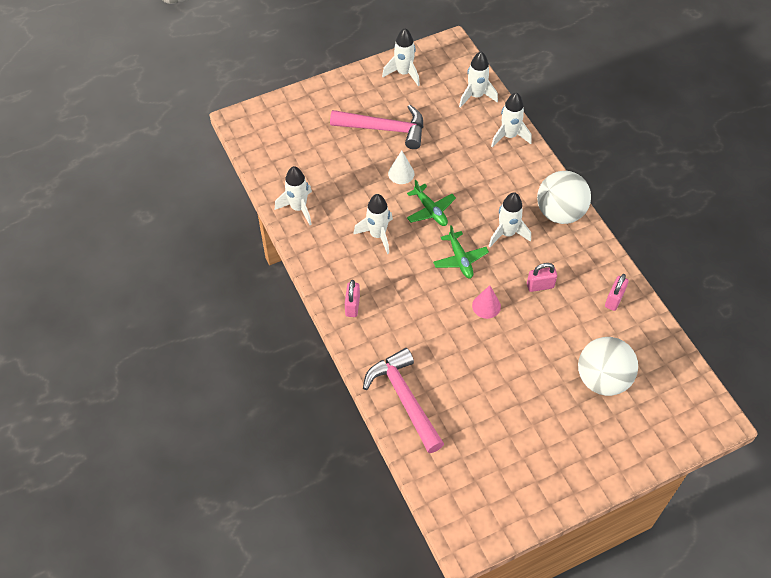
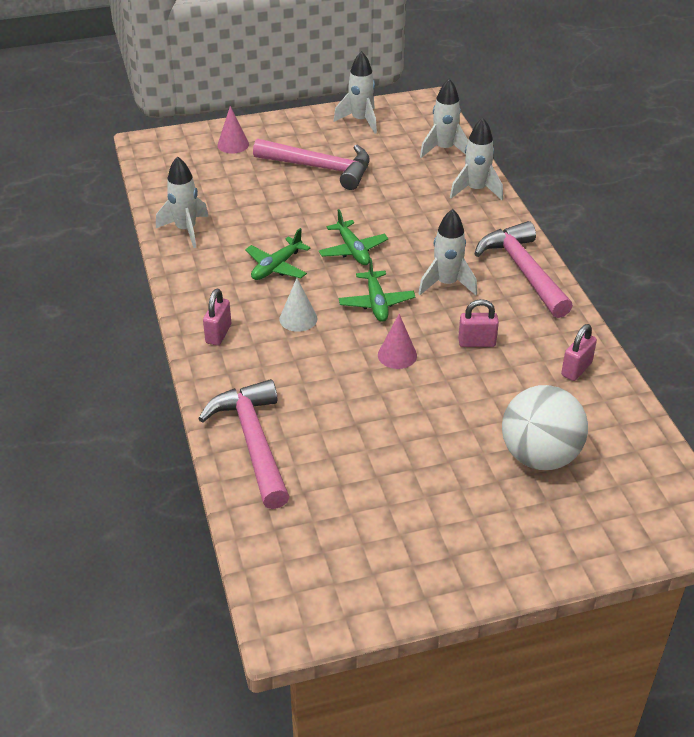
camera: 10 degrees right, 15 degrees down
white rocket [353,194,393,254] -> green plane [245,228,311,280]
white cone [388,150,415,184] -> white cone moved to [279,278,317,332]
white ball [537,171,591,224] -> pink hammer [475,221,573,318]
none -> pink cone [217,106,249,154]

